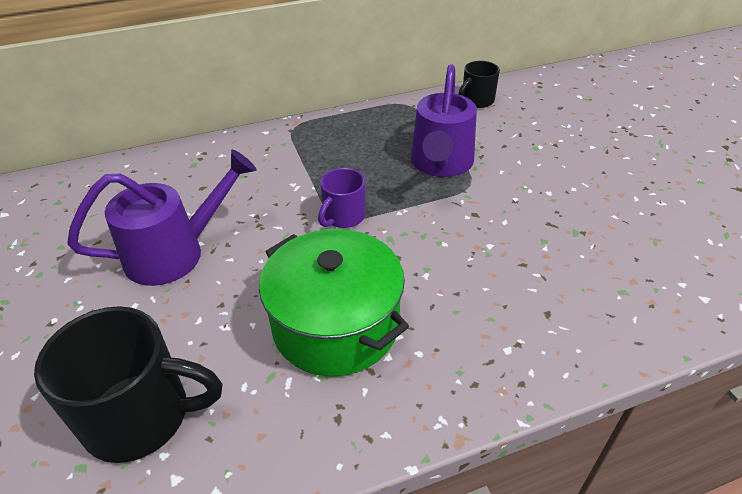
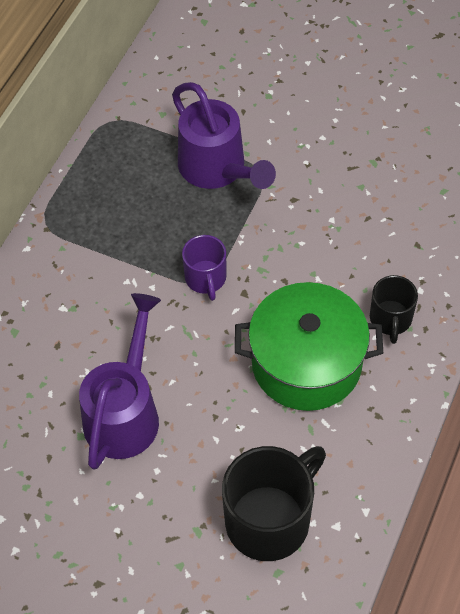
camera: 45 degrees left, 15 degrees up
black mug [458,61,500,108] -> black mug moved to [370,275,418,344]

